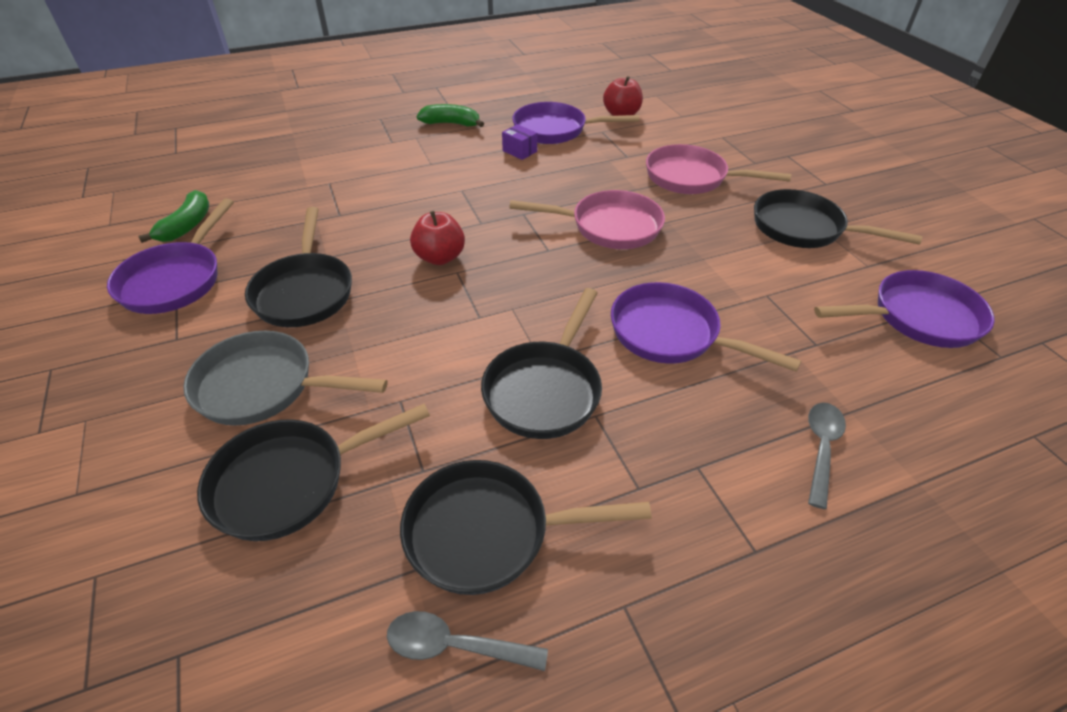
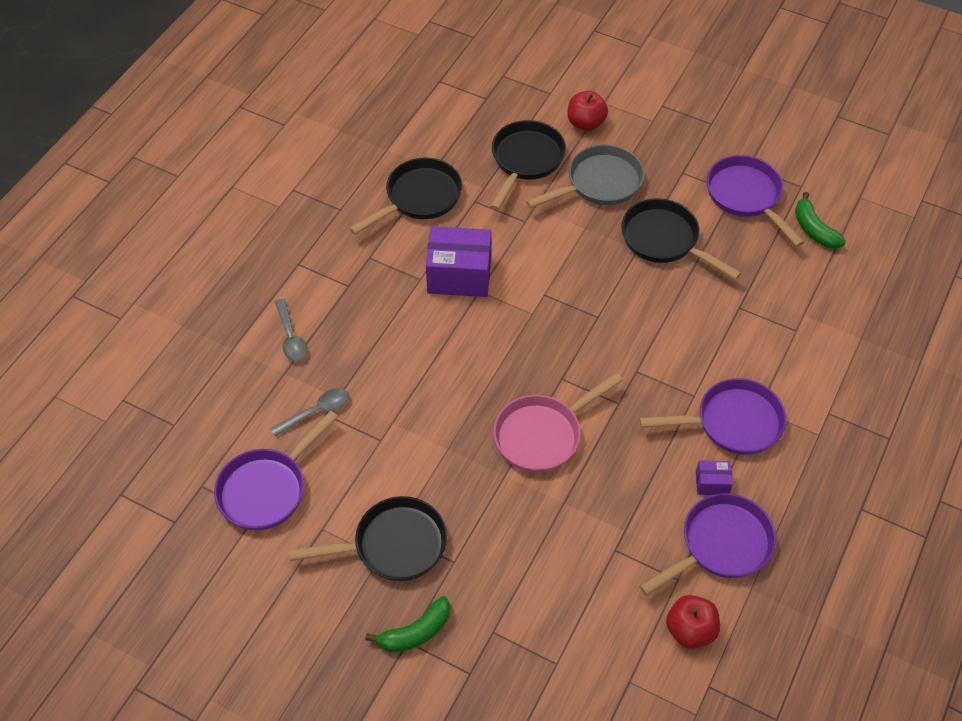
camera: 140 degrees right, 10 degrees up
grey spoon [387,611,548,671] -> grey spoon moved to [270,388,349,436]
red apple [410,211,465,265] -> red apple moved to [567,91,608,131]
green banana [417,104,484,127] -> green banana moved to [366,596,450,653]
black pan [481,288,602,439] -> purple box [426,226,492,297]
purple pan [611,282,801,372] -> purple pan moved to [639,378,787,455]
pink pan [646,144,791,194] -> none

